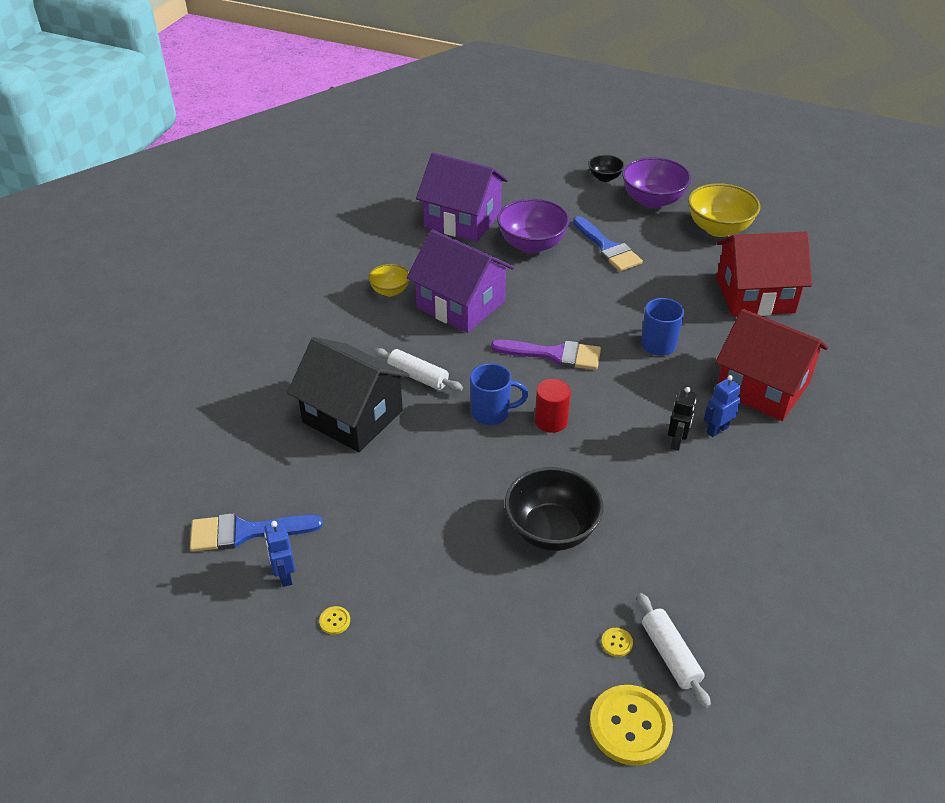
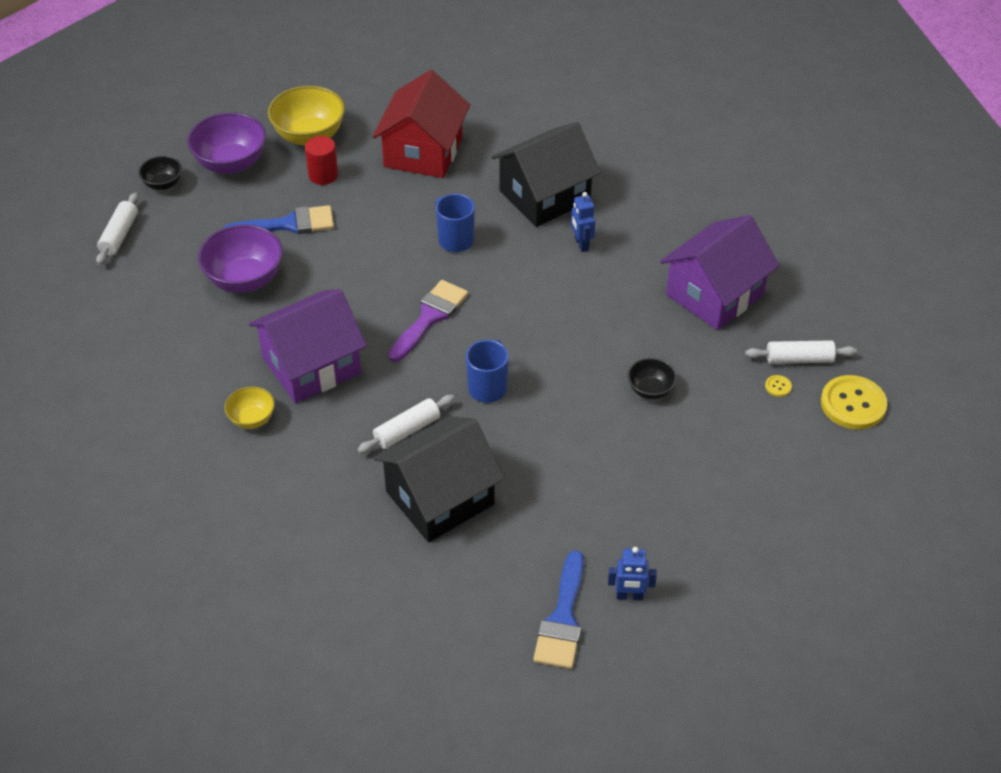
camera: 70 degrees left, 5 degrees up
yellow button [319,606,350,635] -> none
purple house [416,152,508,242] -> purple house moved to [660,215,780,330]
black bowl [505,467,604,551] -> black bowl [627,358,677,399], size x0.55
red cylinder [535,379,571,433] -> red cylinder moved to [305,136,338,185]
black robot [668,387,696,451] -> none
red house [715,309,828,421] -> black house [491,122,601,227]
none -> white rolling pin [96,192,138,265]

